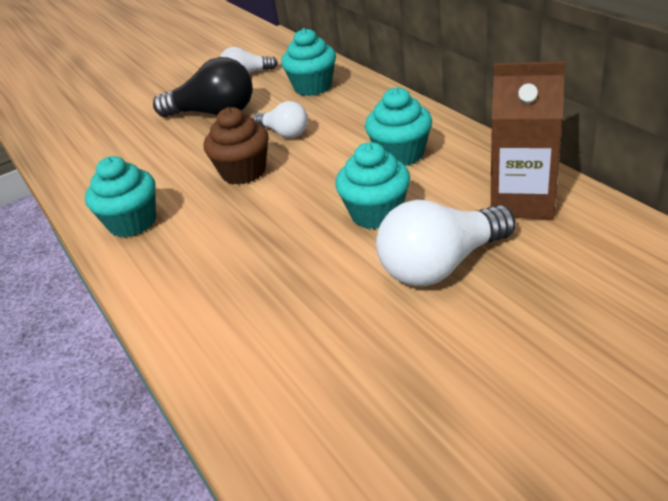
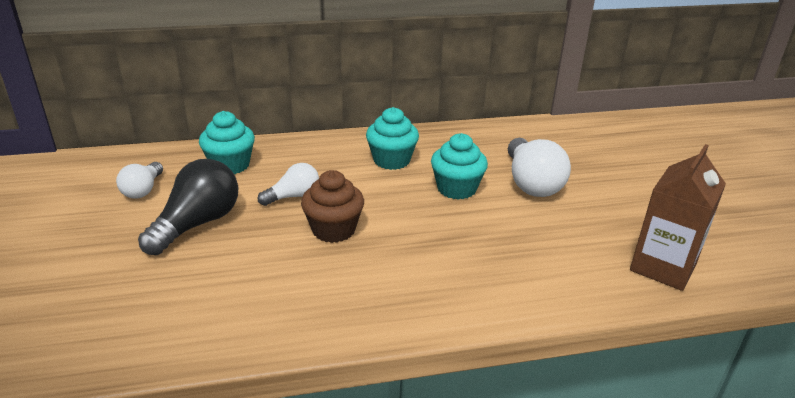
camera: 75 degrees left, 5 degrees down
turquoise cupcake [85,156,156,237] -> none
brown carton [491,62,565,219] -> brown carton moved to [630,144,726,291]

